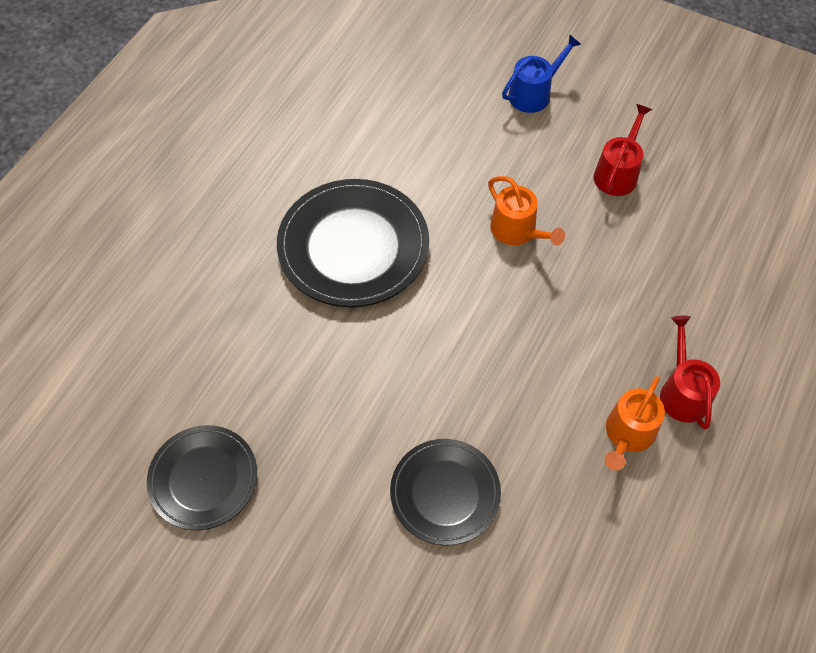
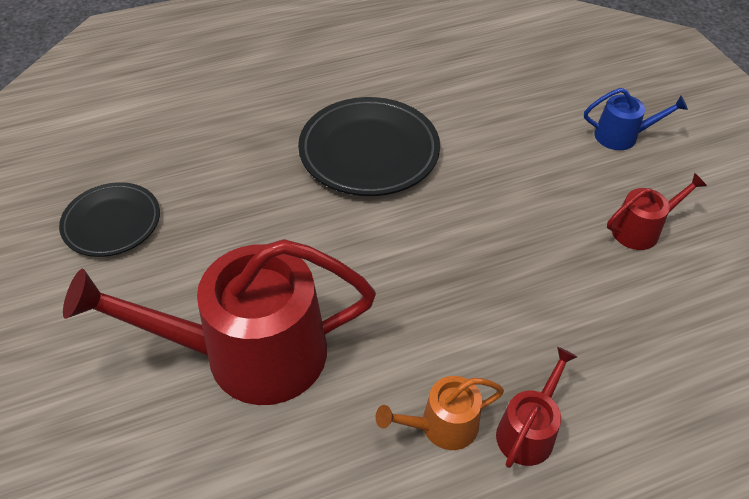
camera: 40 degrees right, 10 degrees down
black plate [390,439,501,546] -> red watering can [63,239,376,405]
orange watering can [488,176,565,246] -> none

